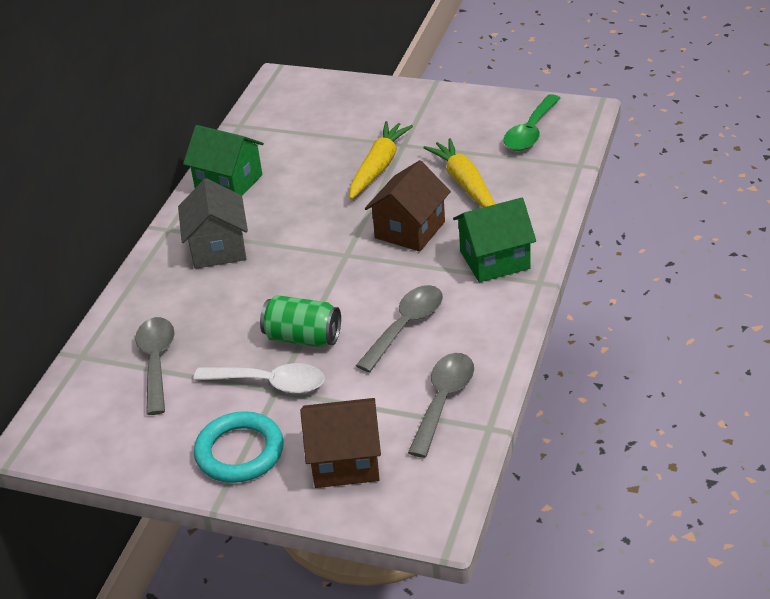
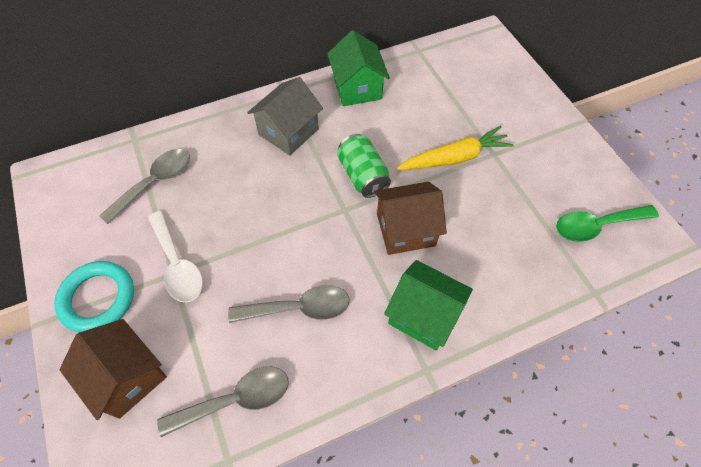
camera: 45 degrees right, 20 degrees up
green can [260,295,341,347] -> green can moved to [337,134,391,198]
yellow carrot [423,138,495,207] -> none

